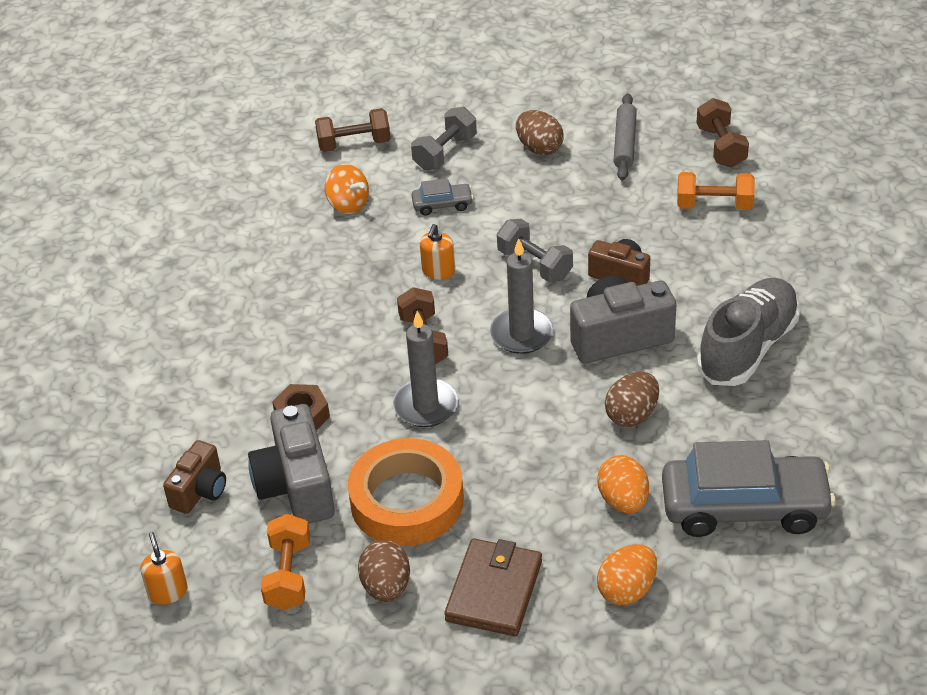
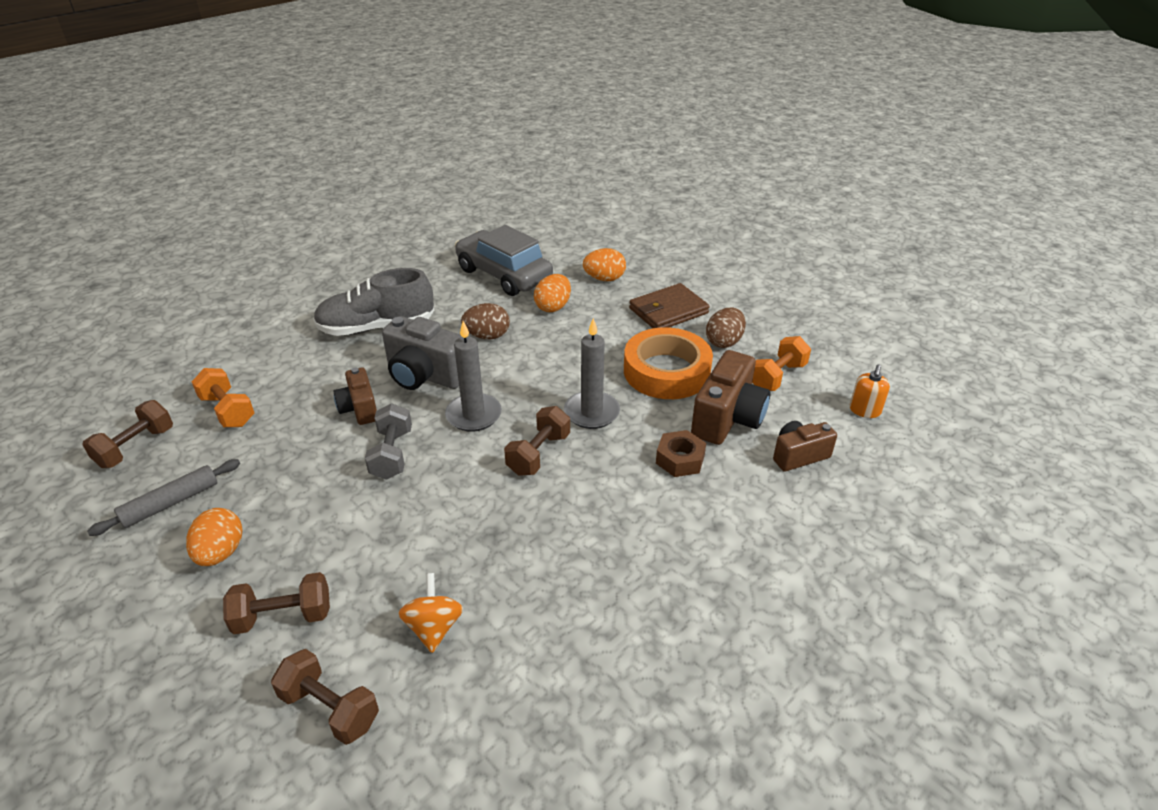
camera: 140 degrees left, 5 degrees down
grey camera [248,404,335,524] -> brown camera [691,350,770,445]
grey dumbbell [411,107,477,170] -> brown dumbbell [223,572,330,634]
grey car [412,178,473,216] -> none
orange soap dispenser [420,224,455,280] -> none
brown egg [516,110,564,155] -> orange egg [186,508,243,566]

